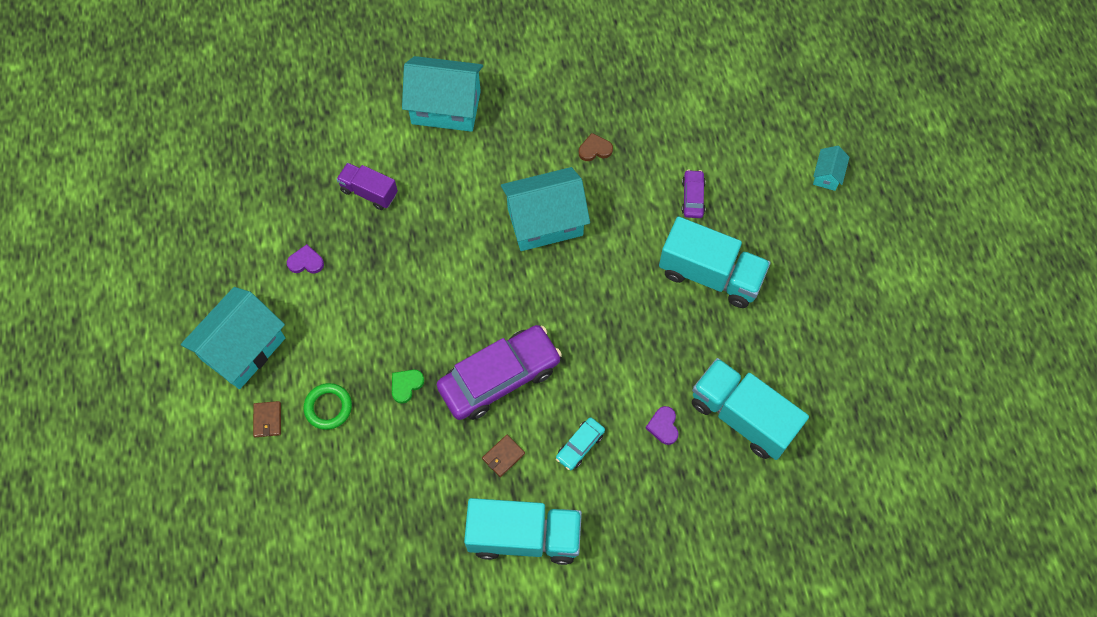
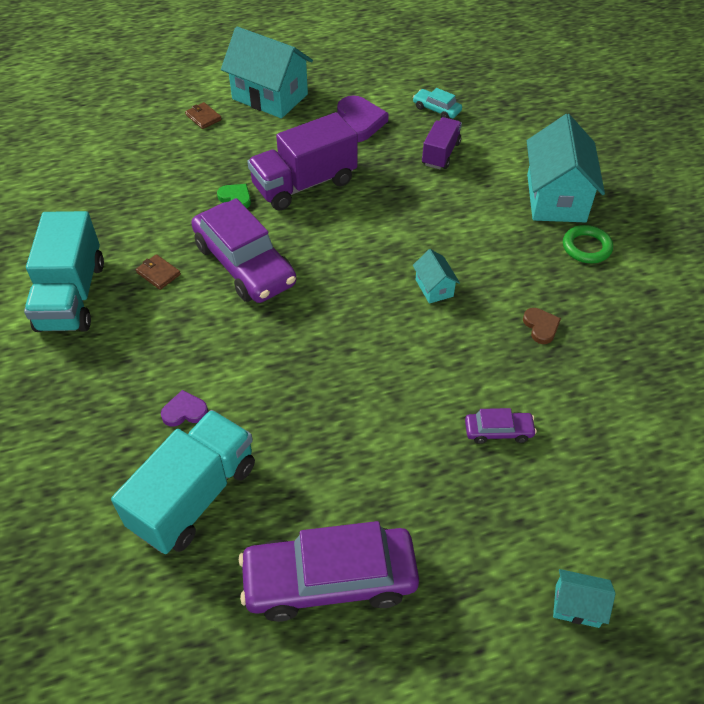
camera: 85 degrees right, 15 degrees down
brown wallet [253,401,281,437] -> brown wallet turned 60 degrees clockwise [185,102,222,129]
purple heart [287,244,324,274] -> purple heart [337,95,389,142], size x1.80
green ring [304,383,352,430] -> green ring moved to [563,225,613,263]
turquoise house [501,167,590,251] -> turquoise house [413,249,460,304], size x0.46
turquoise car [556,417,605,470] -> turquoise car moved to [413,88,462,118]
turquoise truck [659,216,771,308] -> none
none -> purple car [239,521,419,622]
none -> purple truck [247,112,358,210]

